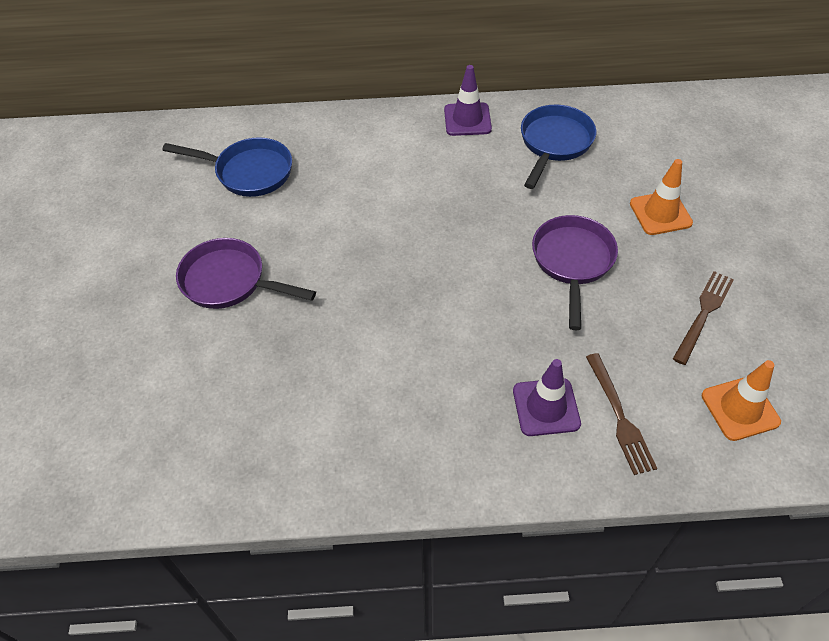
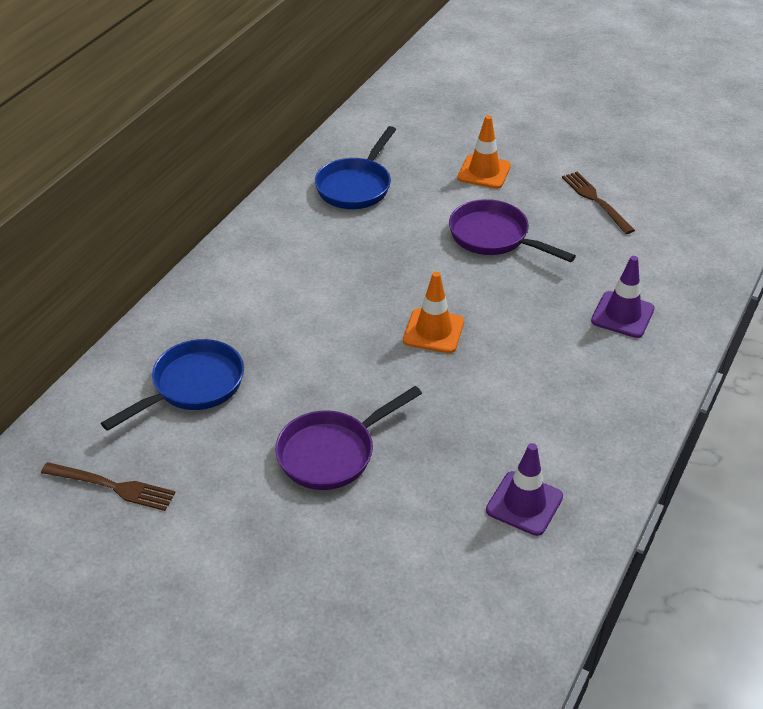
camera: 60 degrees left, 10 degrees down
purple traffic cone [444,65,492,136] -> purple traffic cone moved to [486,443,563,536]
blue pan [521,105,596,189] -> blue pan turned 120 degrees counterclockwise [315,126,396,209]
brown fork [586,353,657,475] -> brown fork moved to [41,462,176,511]
orange traffic cone [702,360,781,441] -> orange traffic cone moved to [403,272,464,353]

